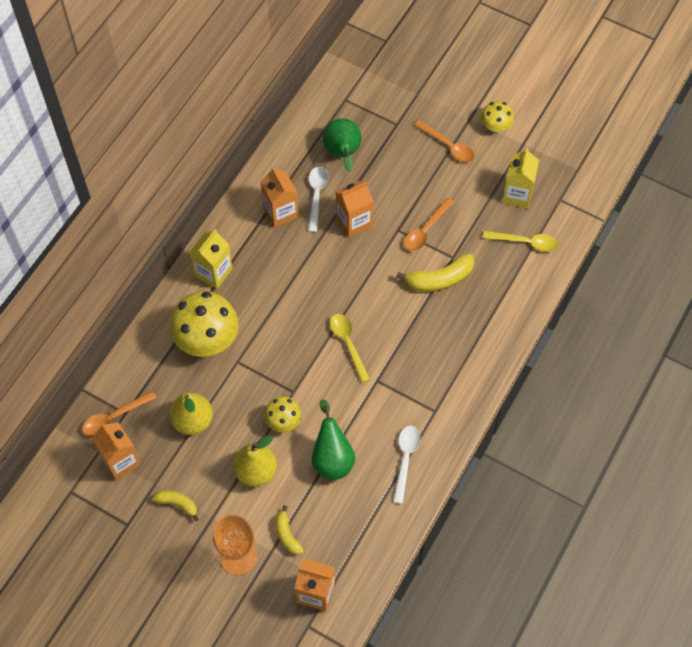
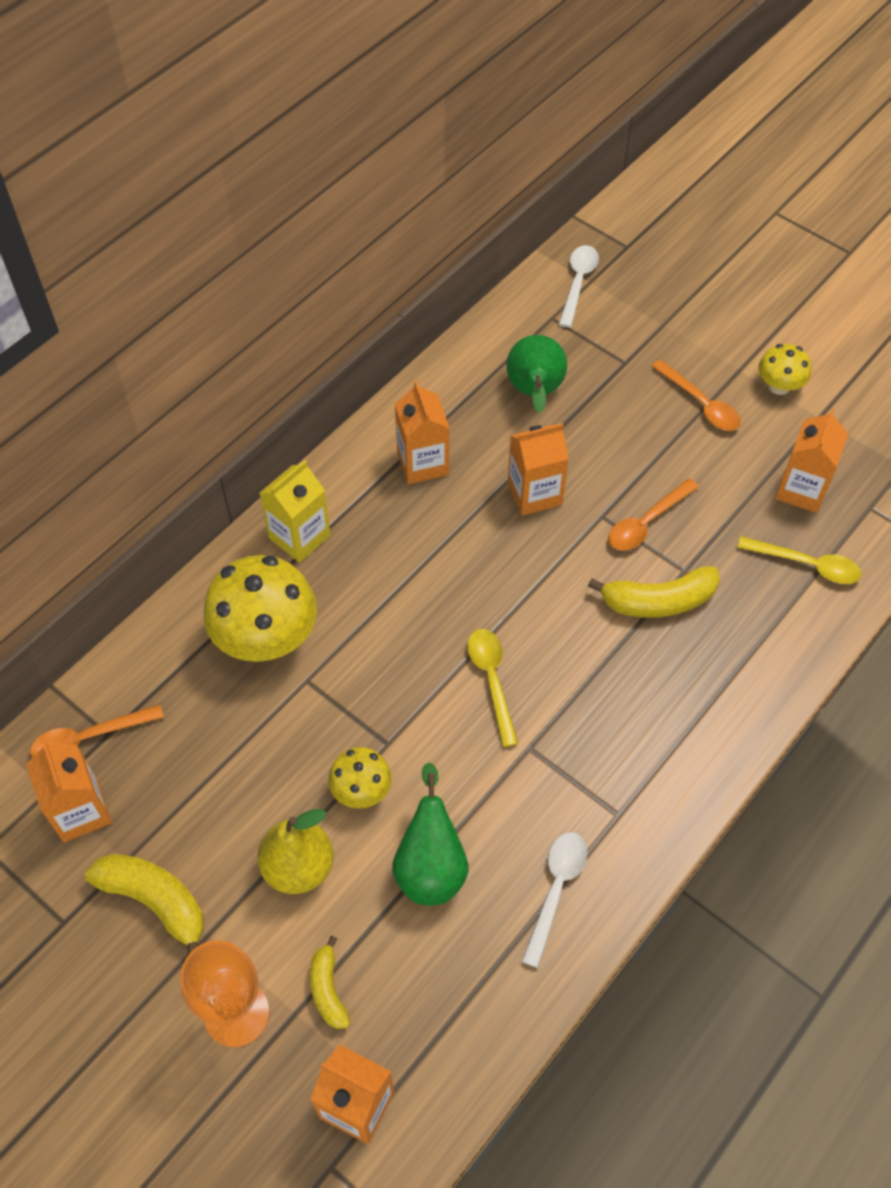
camera: 10 degrees right, 5 degrees down
yellow banana [152,490,199,521] -> yellow banana [85,854,204,955], size x1.68
yellow pear [169,393,213,435] -> none
white spoon [308,166,328,232] -> white spoon moved to [559,245,599,328]
yellow carton [502,148,539,208] -> orange carton [775,409,848,513]

